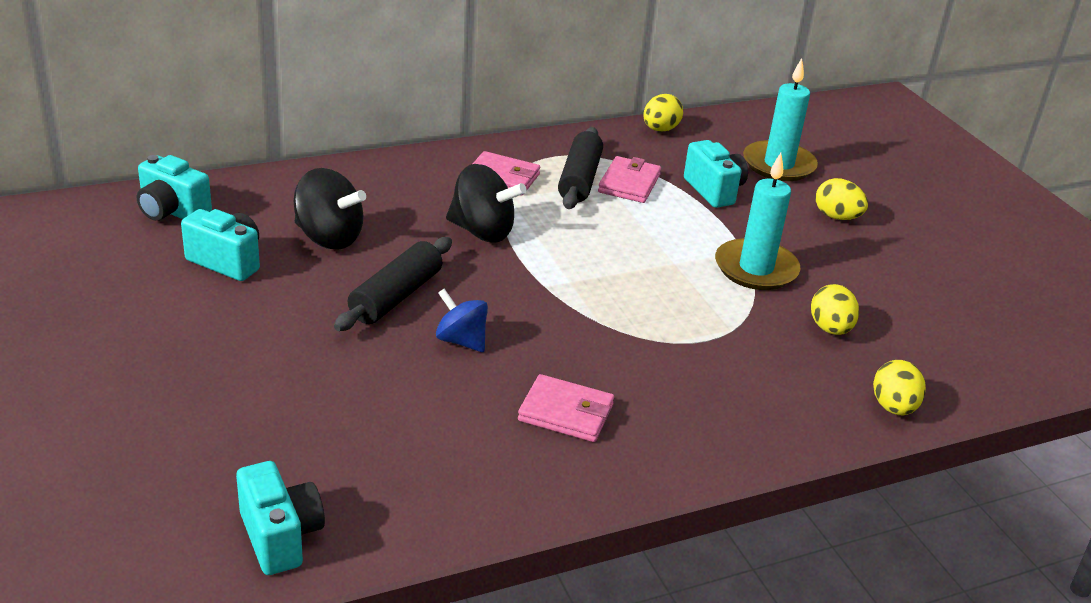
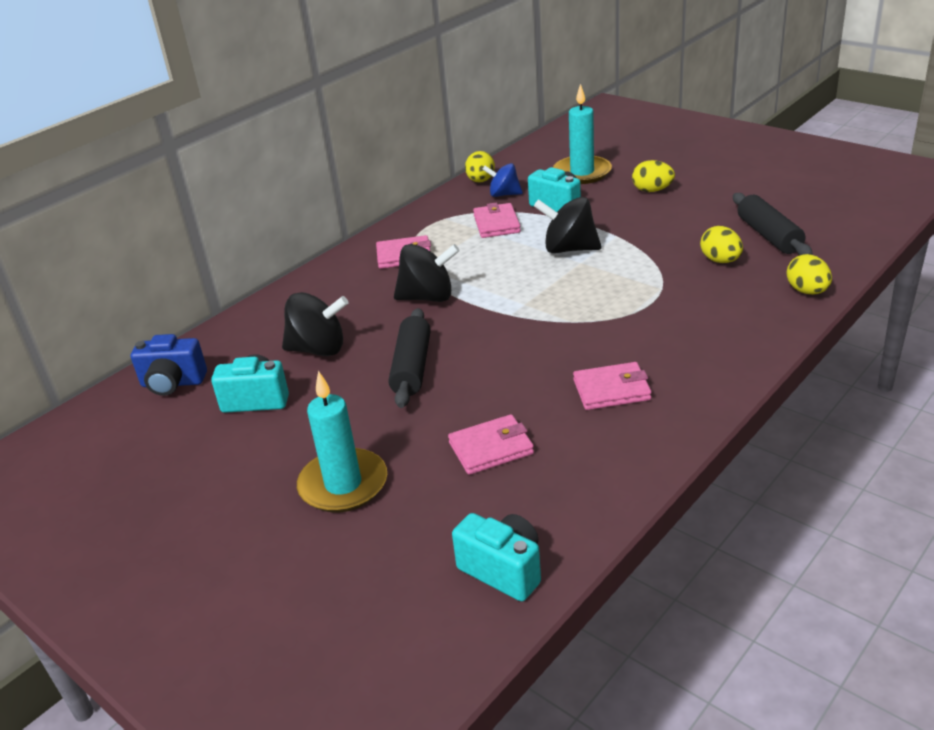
camera: 20 degrees left, 0 degrees up
turquoise camera [137,155,212,221] -> blue camera [131,334,207,396]
blue spinning top [436,289,488,352] -> blue spinning top moved to [482,163,523,197]
black rolling pin [558,127,603,209] -> black rolling pin moved to [733,193,813,255]
turquoise candle [715,153,801,290] -> turquoise candle moved to [297,371,387,512]
none -> pink wallet [448,414,534,475]
none -> black spinning top [534,197,602,253]

